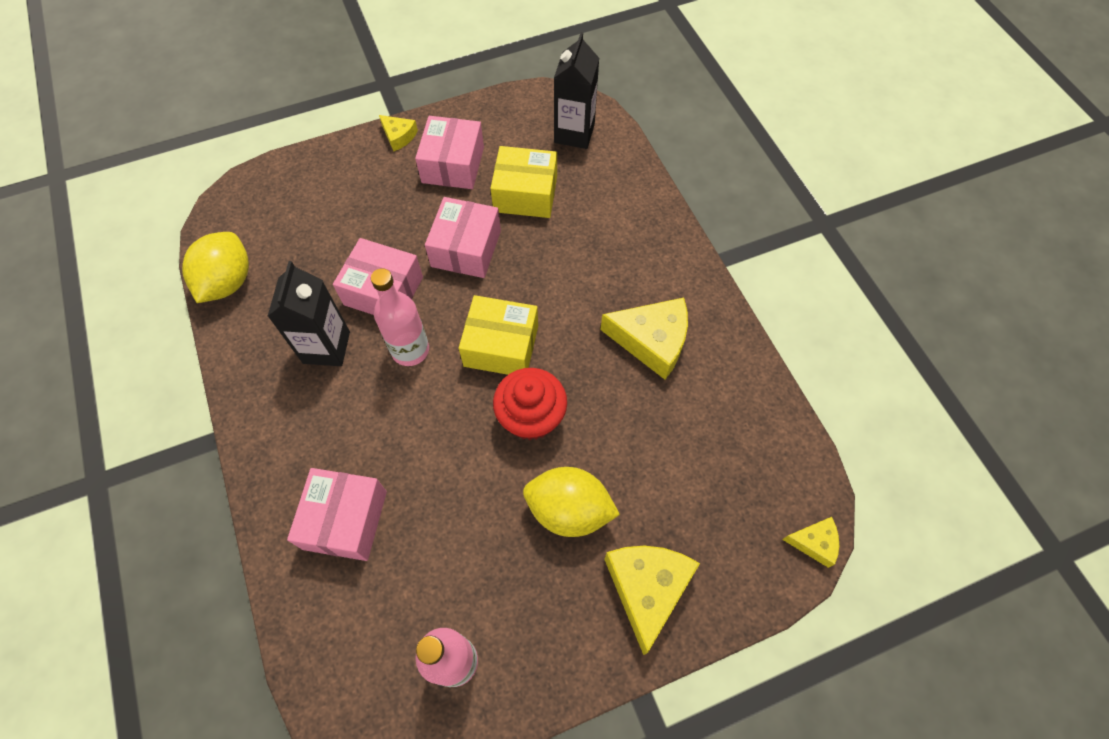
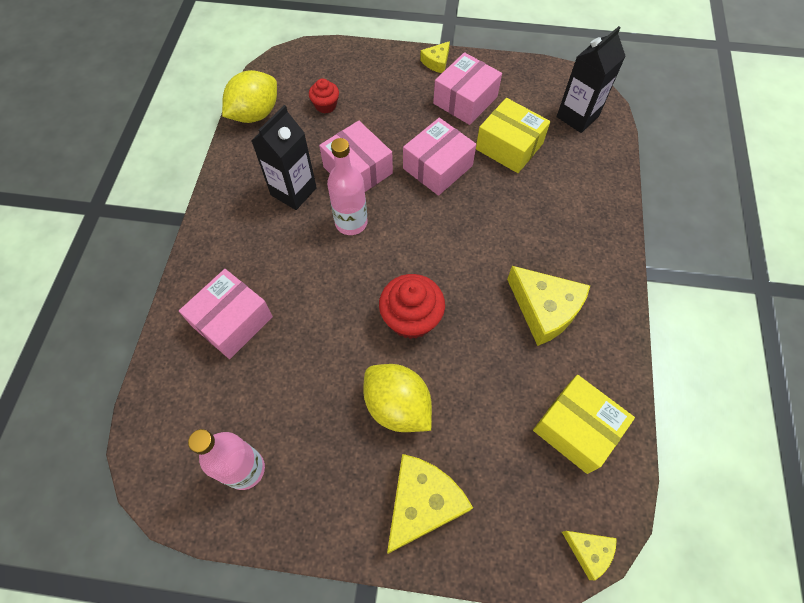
camera: 30 degrees right, 0 degrees up
yellow cheese [379,115,418,151] -> yellow cheese turned 60 degrees clockwise [420,41,450,73]
yellow box [459,295,538,375] -> yellow box moved to [533,375,635,474]
none -> red cupcake [309,78,339,113]

